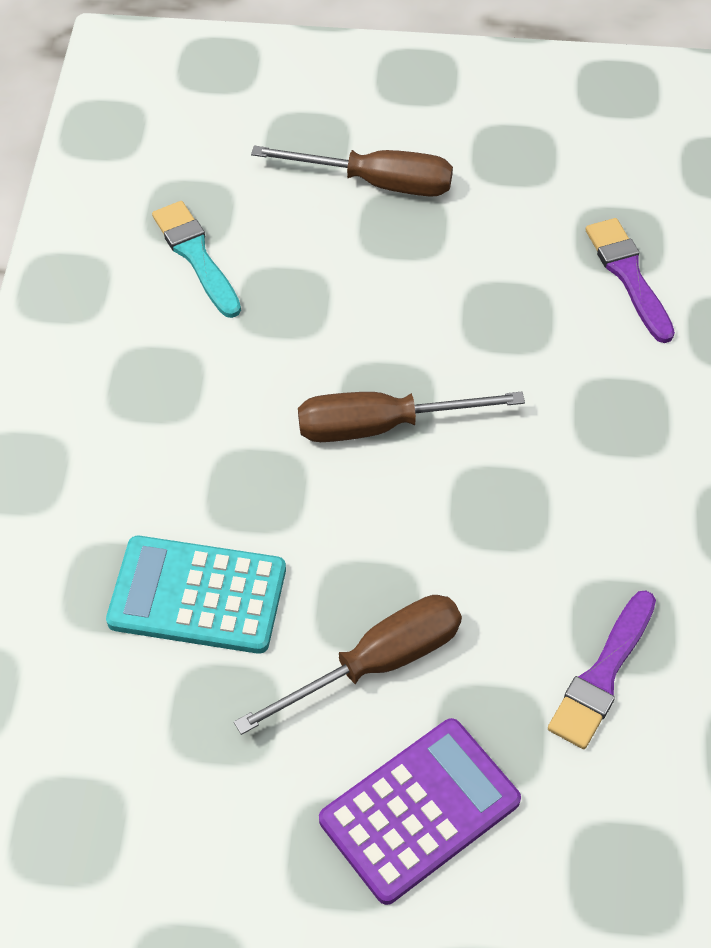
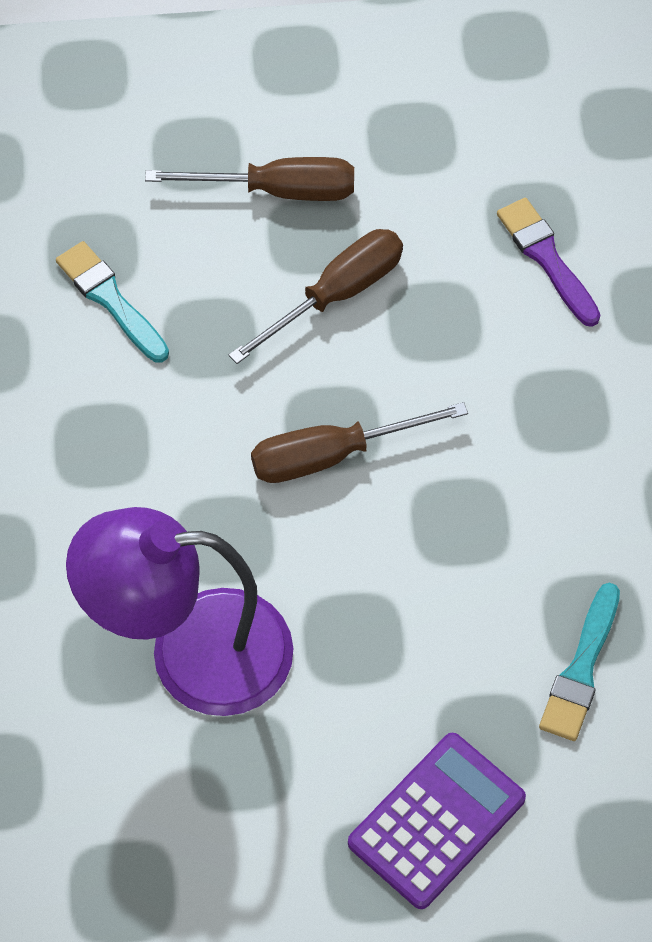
camera: 10 degrees left, 5 degrees up
turquoise calculator [106,536,286,654] -> purple lamp [66,507,294,716]
brown screwdriver [234,595,462,735] -> brown screwdriver moved to [229,229,403,364]
purple brush [548,590,656,749] -> turquoise brush [539,583,620,741]

